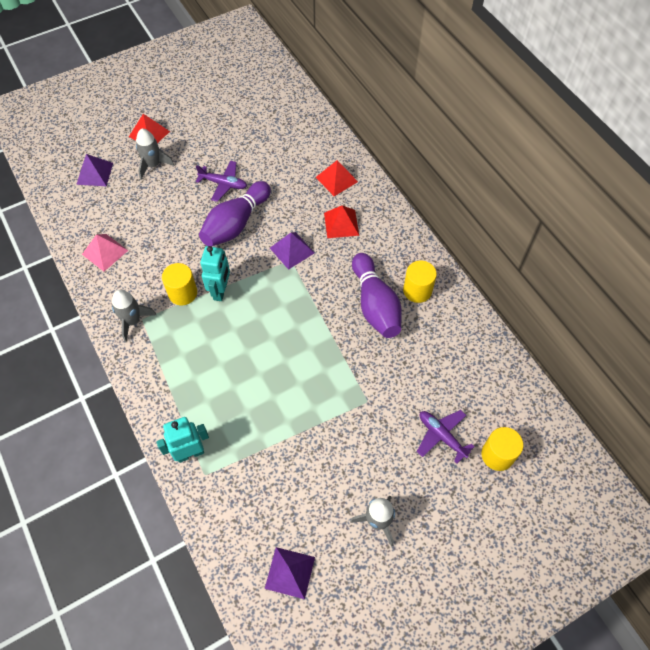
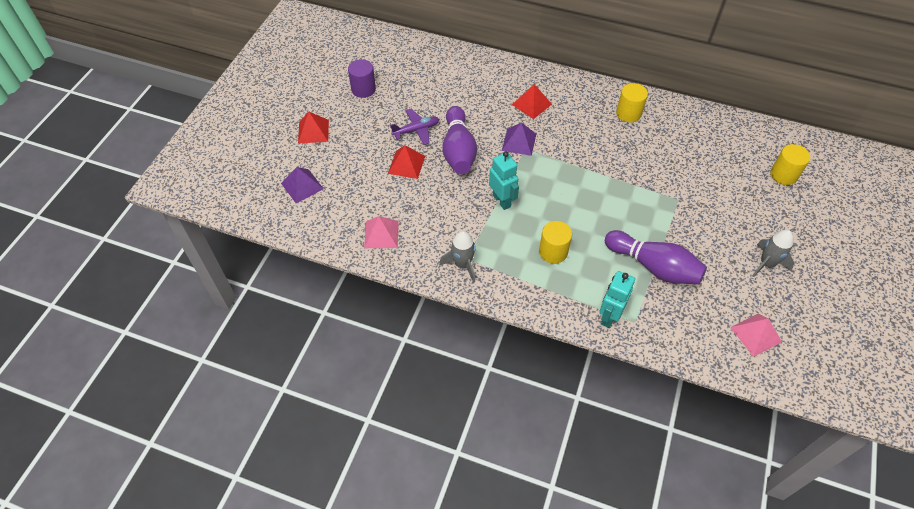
camera: 40 degrees left, 5 degrees down
grey rocket [136,129,174,180] -> none
yellow cylinder [162,263,197,305] -> yellow cylinder moved to [539,221,572,264]
purple pyramid [265,547,315,599] -> pink pyramid [730,313,782,357]
red pyramid [316,160,358,196] -> red pyramid moved to [388,145,425,179]
purple bowling pin [352,253,402,338] -> purple bowling pin moved to [605,230,707,284]
purple plane [417,410,475,464] -> none
none -> purple cylinder [348,59,376,98]

